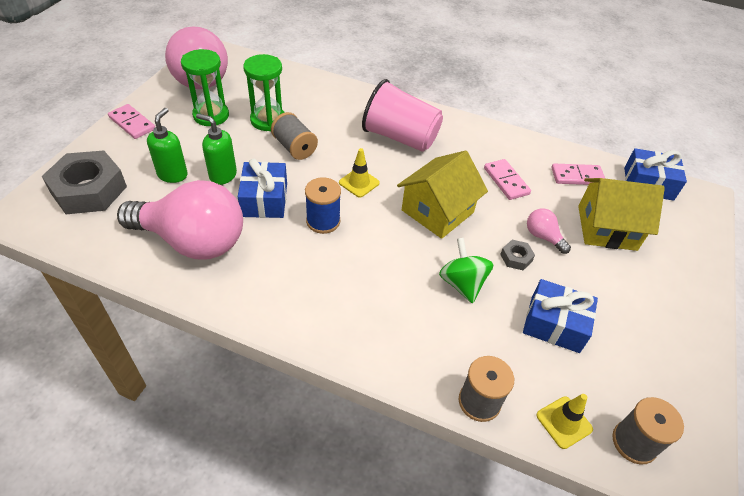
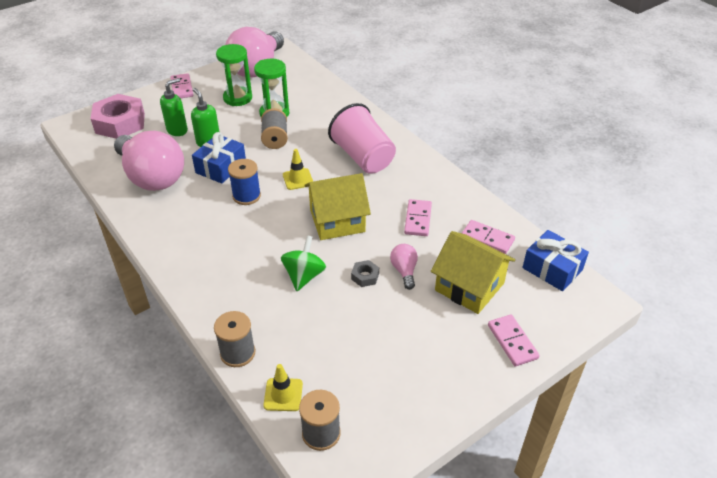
camera: 35 degrees right, 5 degrees down
grey nut [42,150,127,214] -> pink nut [91,94,145,139]
blue gift [523,279,598,353] -> none
none -> pink domino [488,314,540,366]

